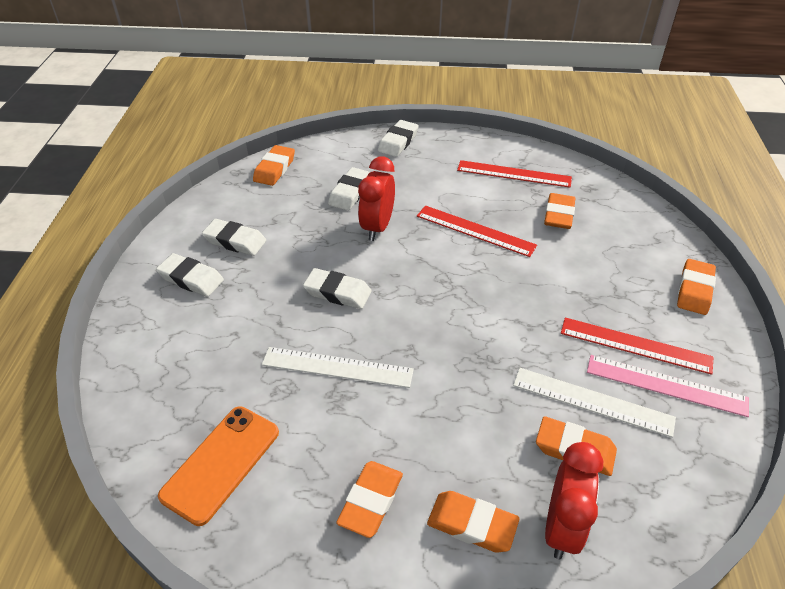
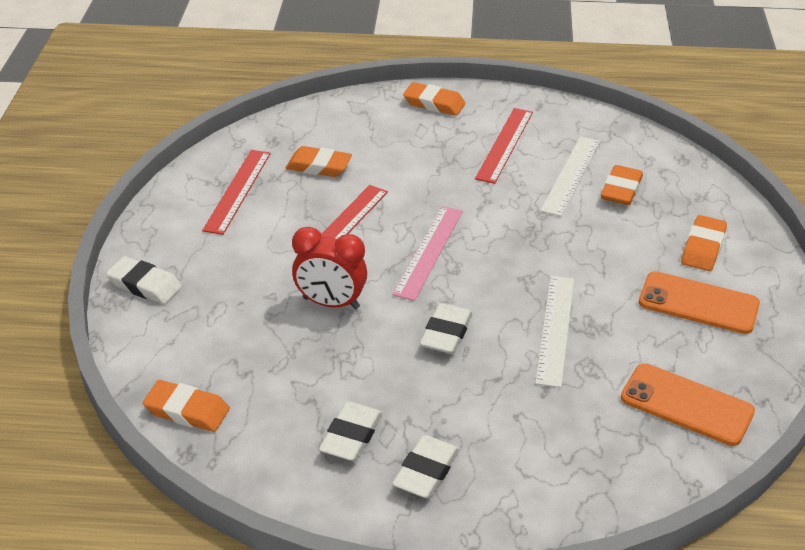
camera: 90 degrees left, 5 degrees down
white eraser [328,167,370,211] -> none
orange eraser [336,461,403,538] -> orange phone [639,271,760,334]
red clock [545,442,603,559] -> none
pink ruler [587,355,749,417] -> pink ruler moved to [392,206,463,301]

